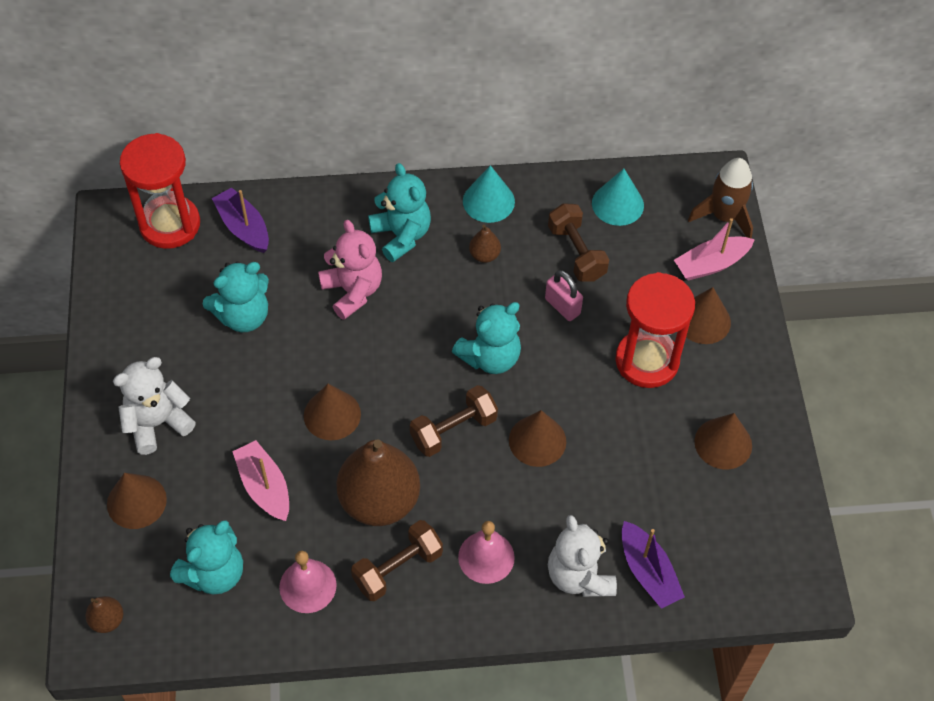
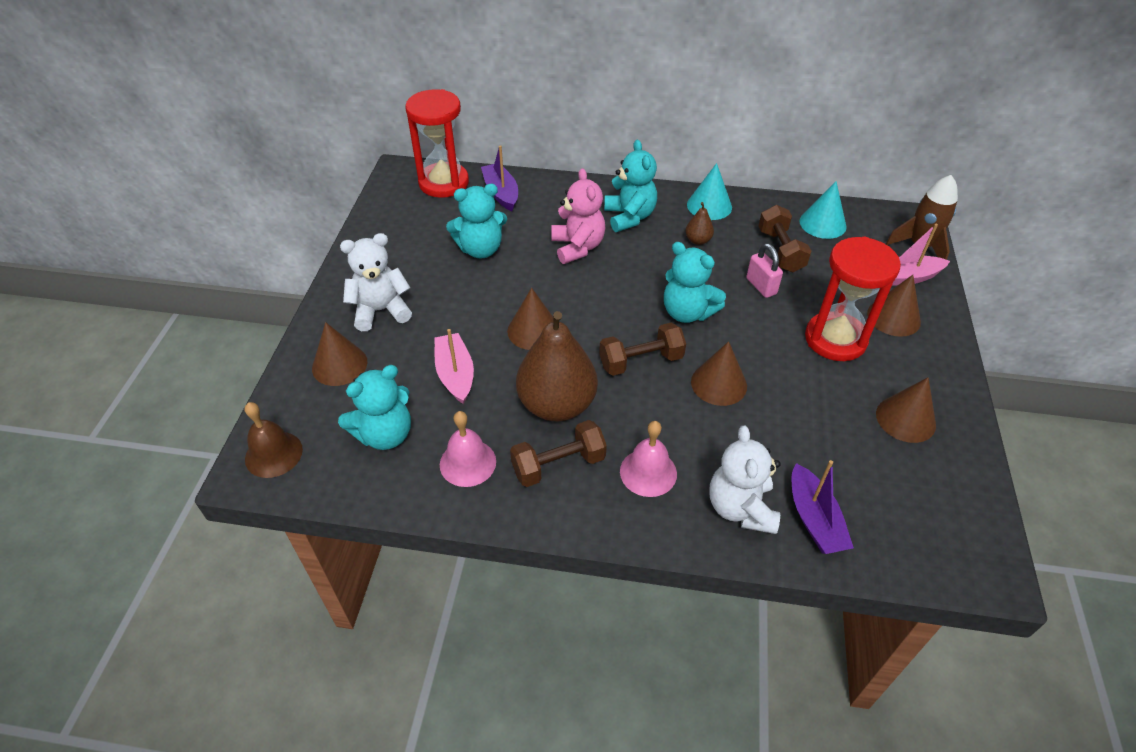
camera: 15 degrees right, 10 degrees down
brown pear [86,596,123,633] -> brown bell [245,402,303,478]
turquoise teddy bear [452,302,521,374] -> turquoise teddy bear turned 60 degrees clockwise [664,242,726,323]

